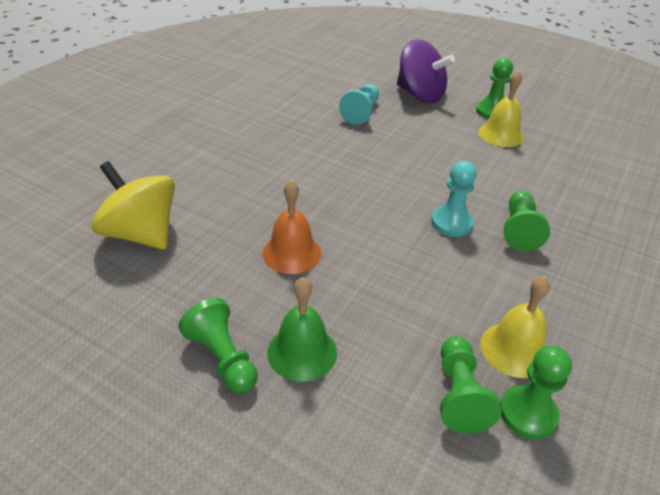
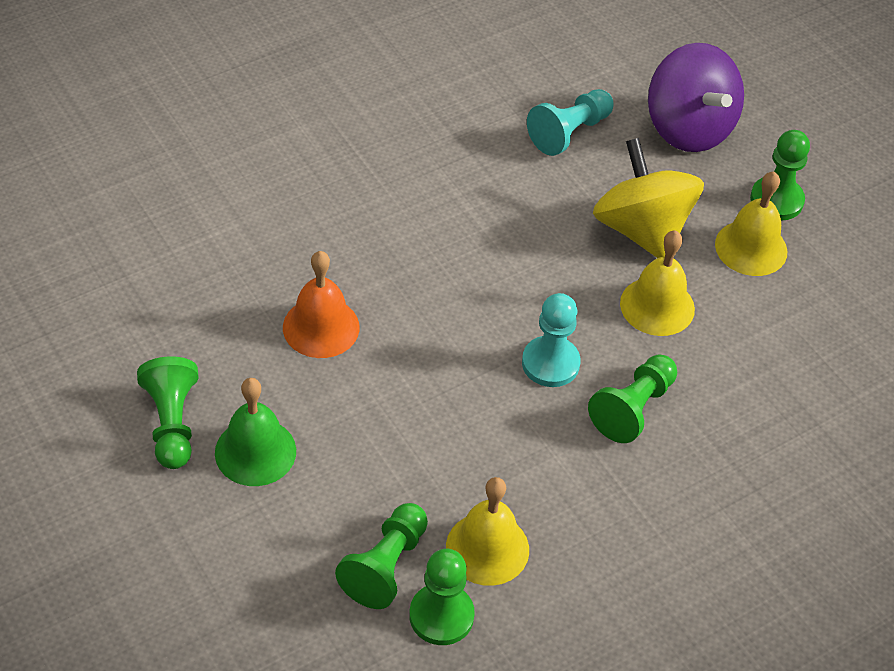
camera: 25 degrees right, 10 degrees up
yellow spinning top [91,161,175,250] -> yellow spinning top moved to [593,138,704,258]
none -> yellow bell [620,230,695,336]

